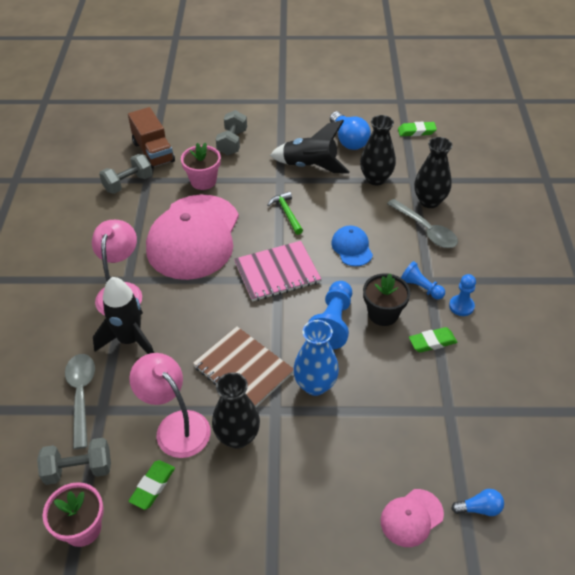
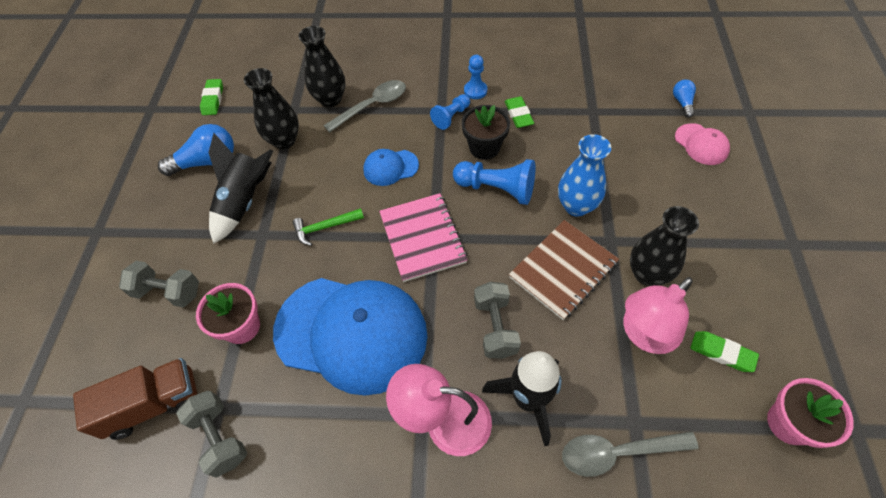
camera: 85 degrees left, 10 degrees up
grey dumbbell [37,438,111,485] -> grey dumbbell moved to [474,282,521,359]
pink cap [146,194,239,280] -> blue cap [273,278,428,396]

